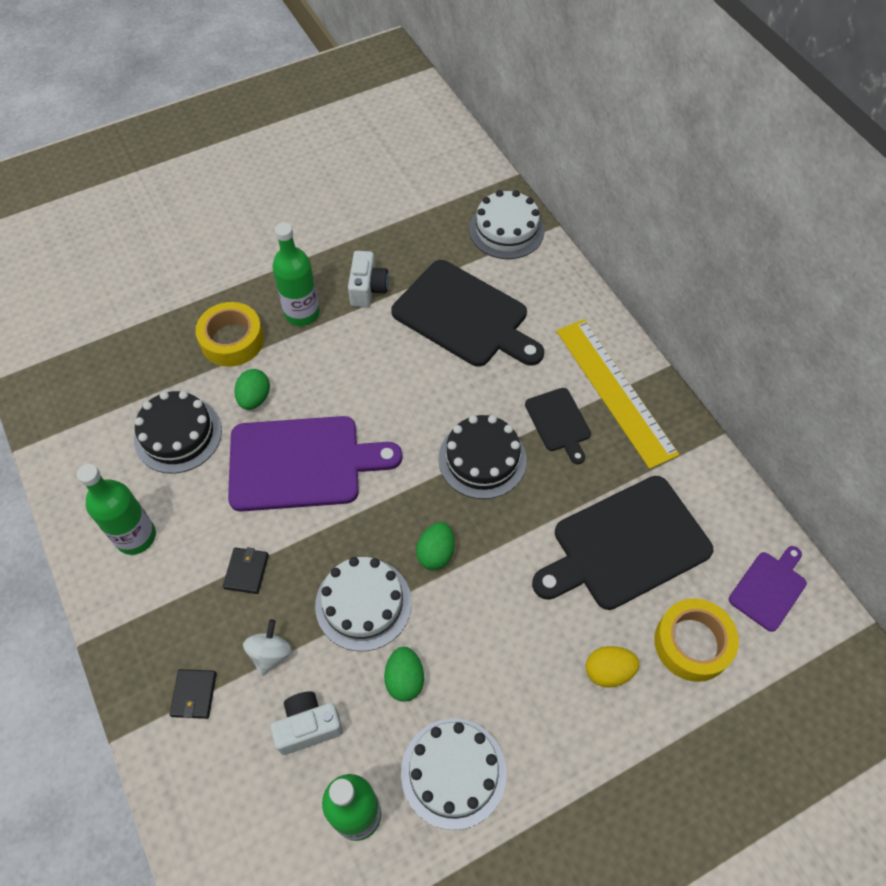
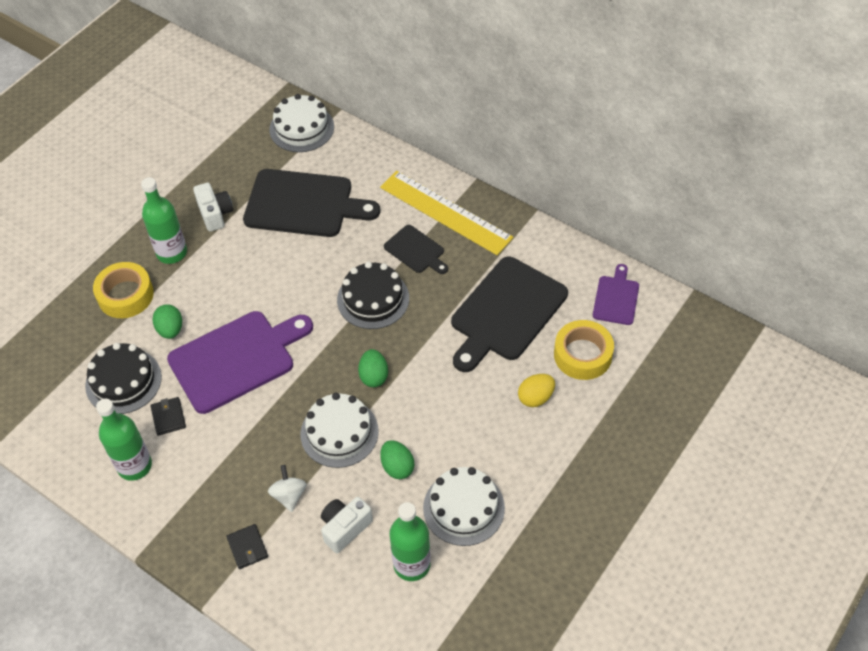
camera: 25 degrees left, 5 degrees down
black wallet [223,547,269,594] -> black wallet moved to [150,397,186,436]

